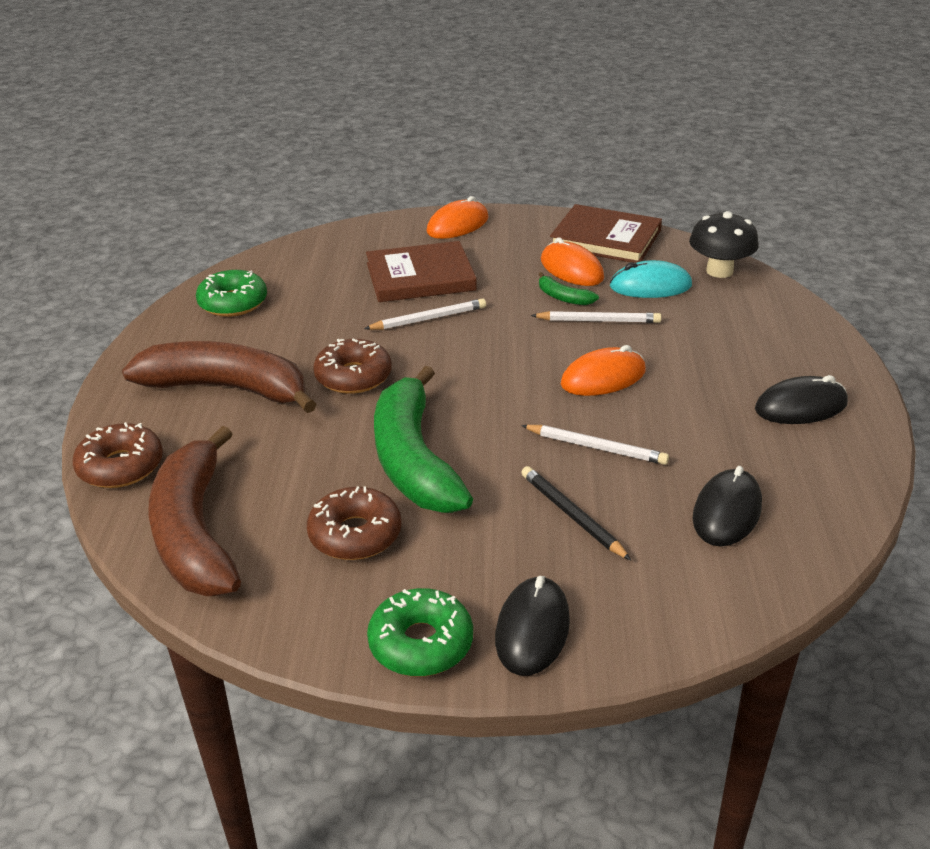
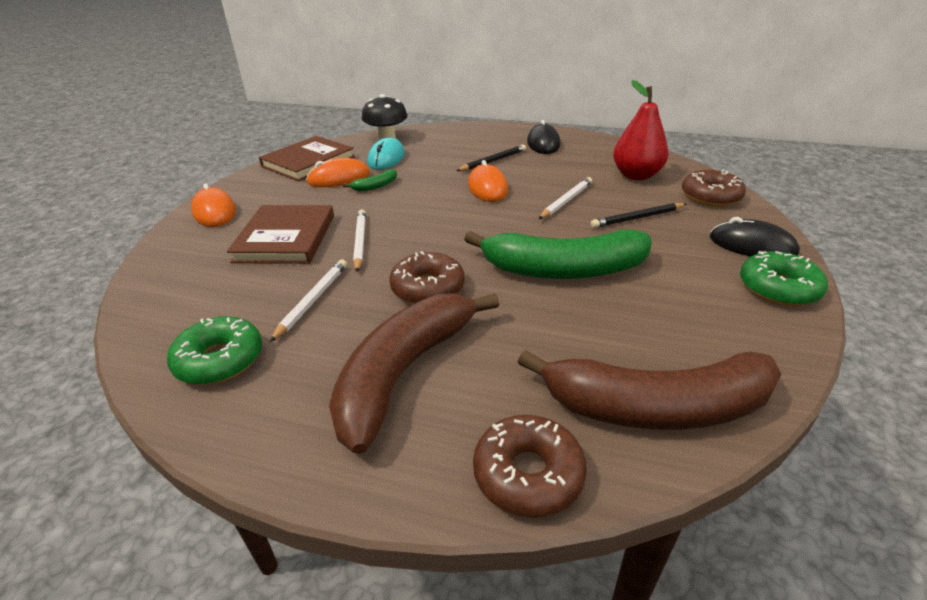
camera: 75 degrees left, 0 degrees up
brown donut [307,486,402,560] -> brown donut moved to [682,170,746,207]
white pencil [531,311,662,323] -> white pencil moved to [270,259,347,342]
black mouse [693,466,762,546] -> red pear [613,80,668,180]
none -> black pencil [456,145,526,171]

